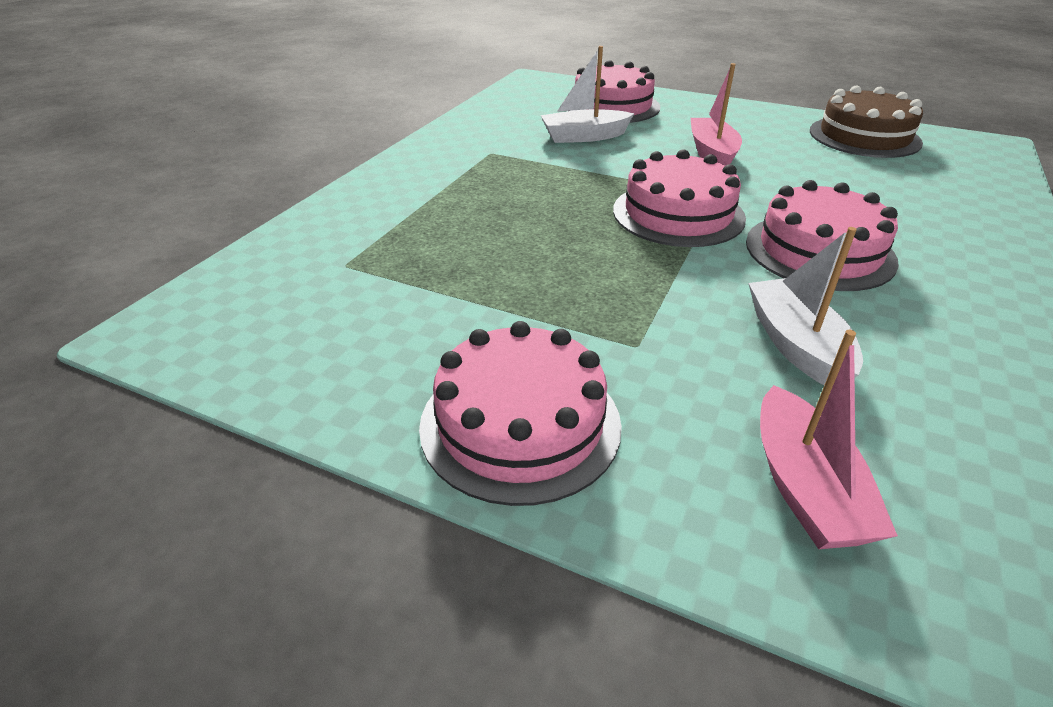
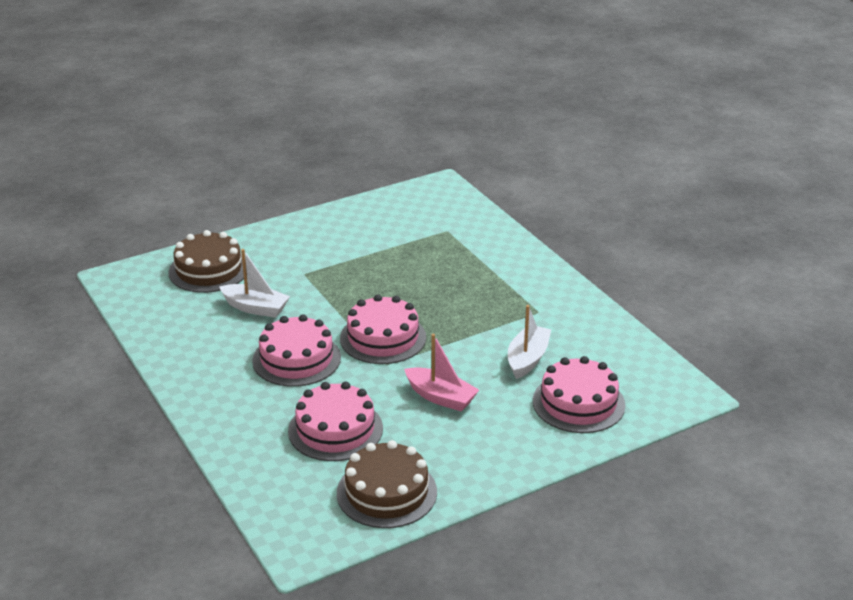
camera: 125 degrees right, 5 degrees down
pink cake [419,321,622,506] -> pink cake moved to [288,382,383,461]
pink boat [760,330,898,549] -> brown cake [169,230,247,293]

